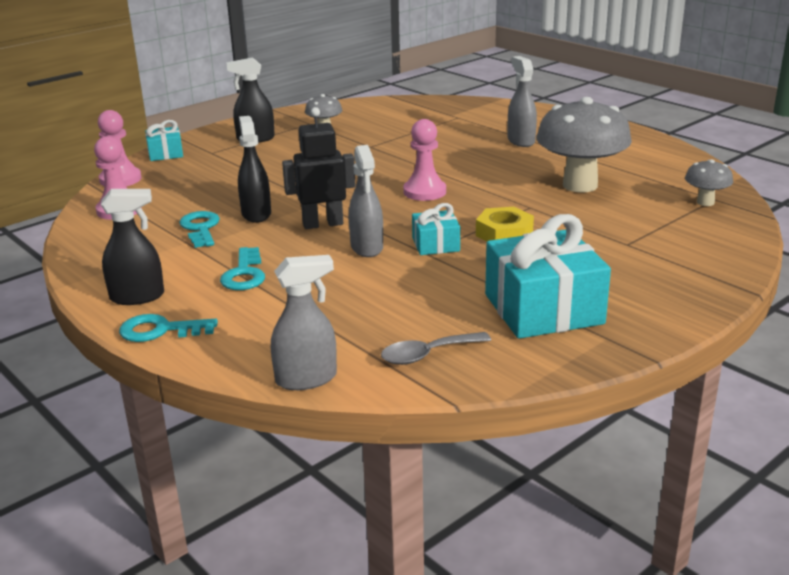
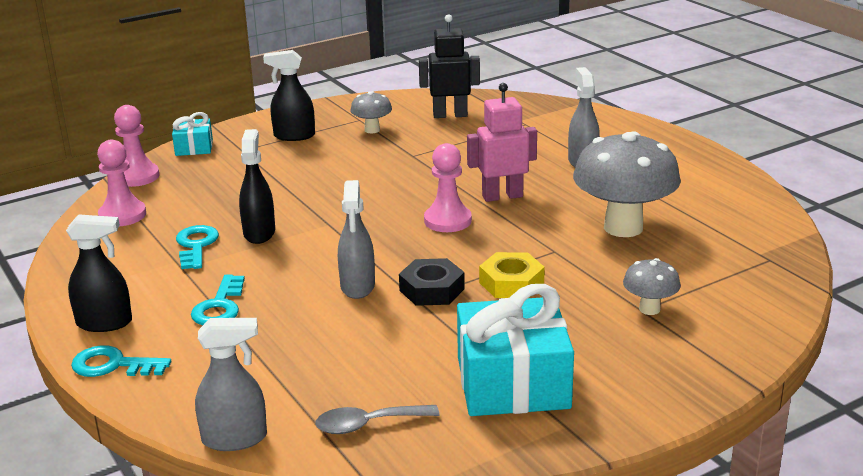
camera: 10 degrees right, 0 degrees up
black robot [282,107,356,229] -> black robot moved to [419,14,480,118]
turquoise gift [412,203,460,255] -> black nut [399,258,465,306]
grey mushroom [685,159,733,206] -> grey mushroom moved to [623,258,681,315]
none -> pink robot [467,83,537,202]

